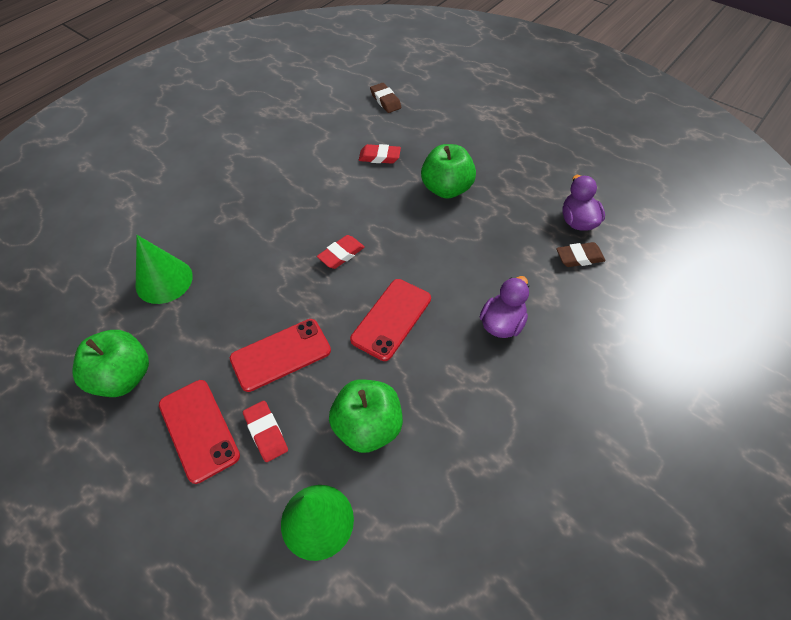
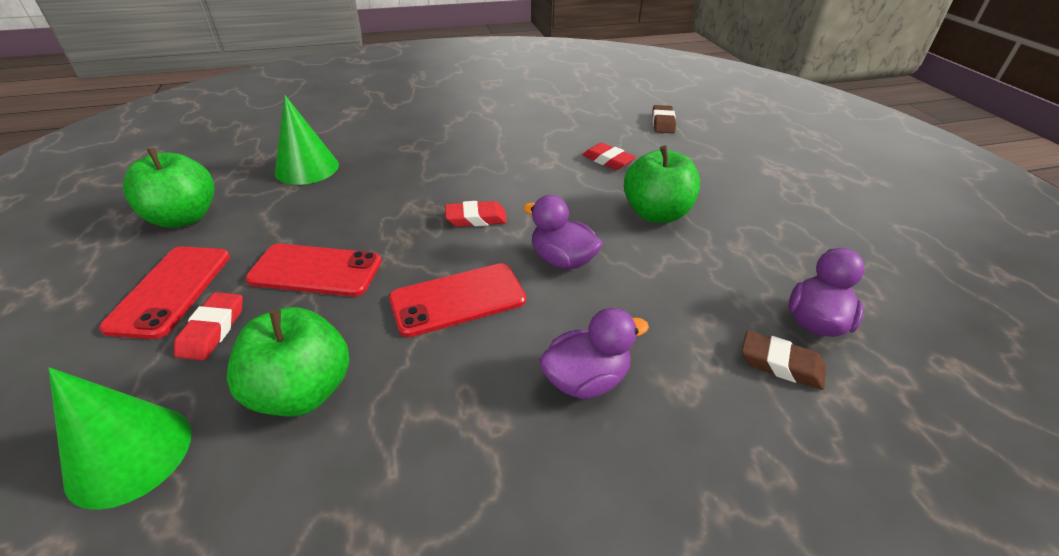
camera: 35 degrees right, 15 degrees down
none -> purple duck [523,195,603,270]

